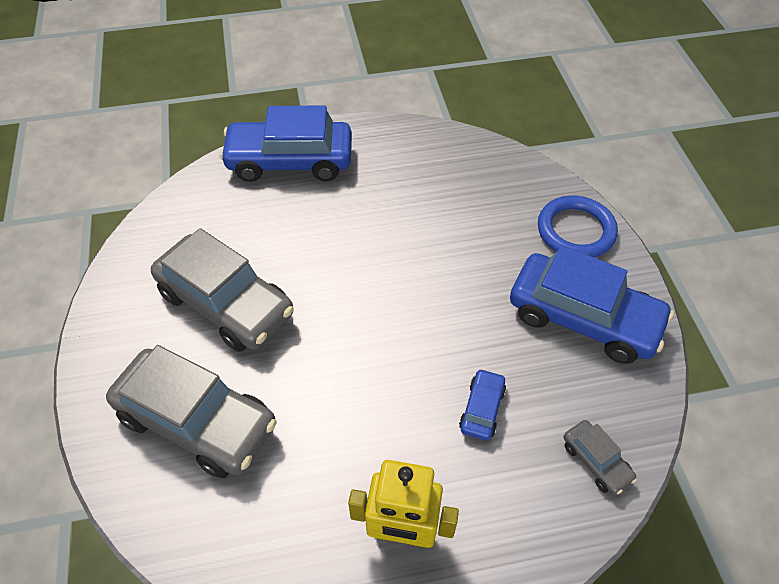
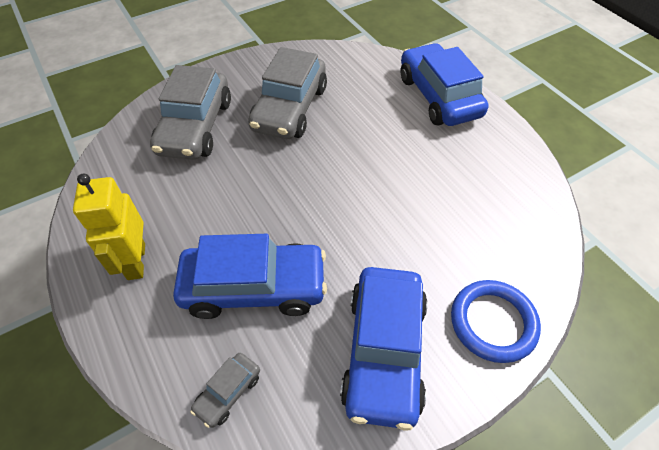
camera: 70 degrees right, 0 degrees up
blue car [459,369,506,441] -> blue car [173,234,327,319], size x2.24

